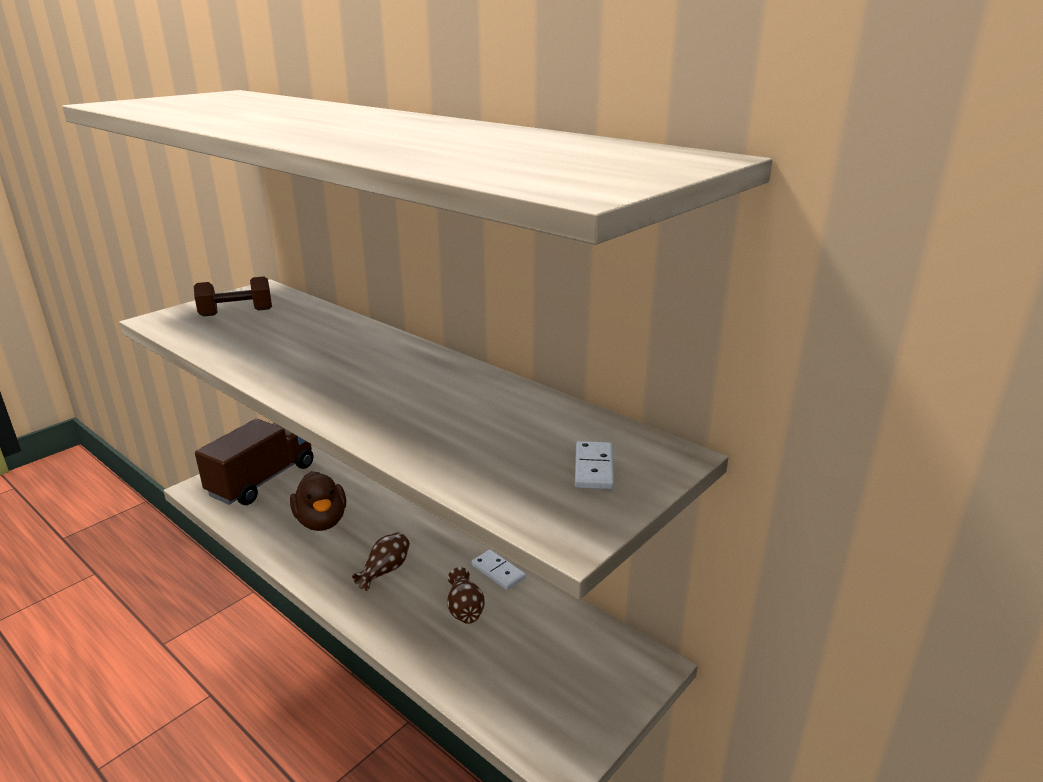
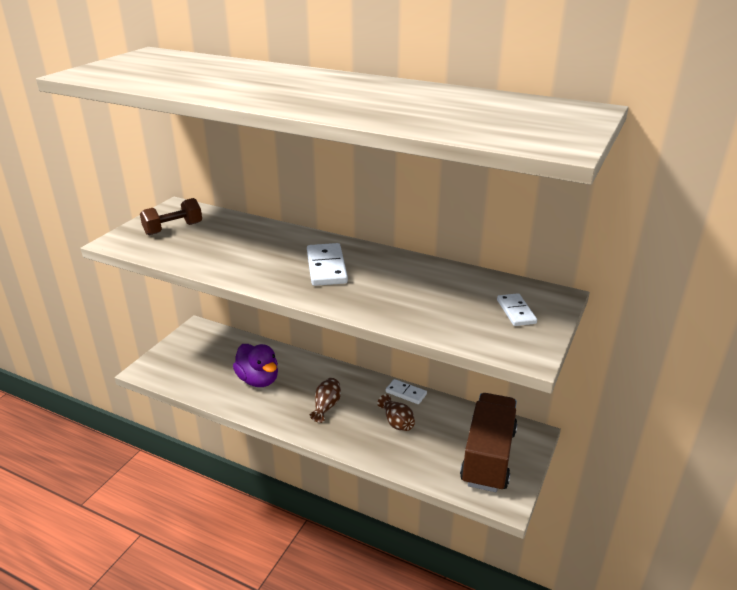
camera: 15 degrees left, 5 degrees up
brown truck [195,419,314,505] -> brown truck moved to [460,393,517,492]
brown duck [290,471,346,531] -> purple duck [233,344,278,387]
none -> white domino [307,243,348,286]

